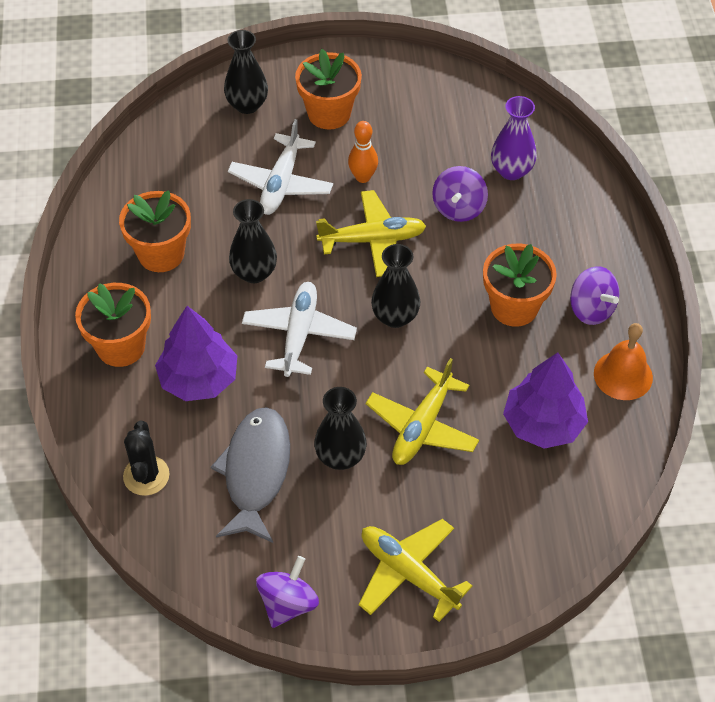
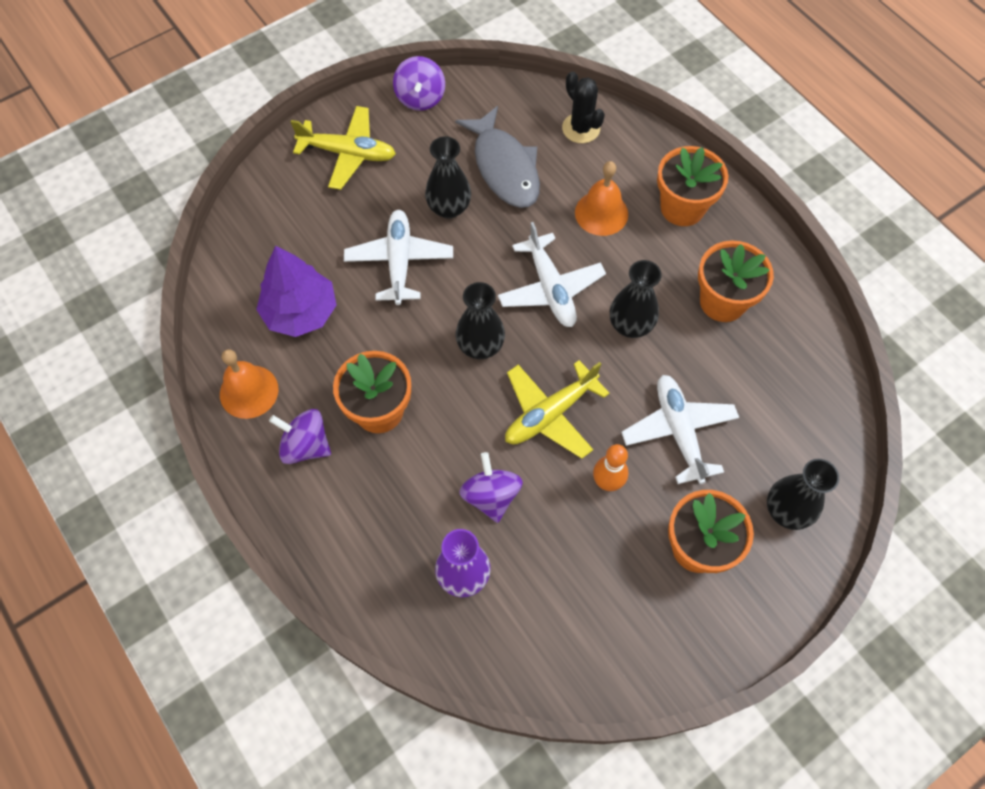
camera: 150 degrees right, 10 degrees up
purple tree [155,306,237,401] -> orange bell [575,161,628,236]
yellow plane [366,358,479,465] -> white plane [344,210,453,305]

